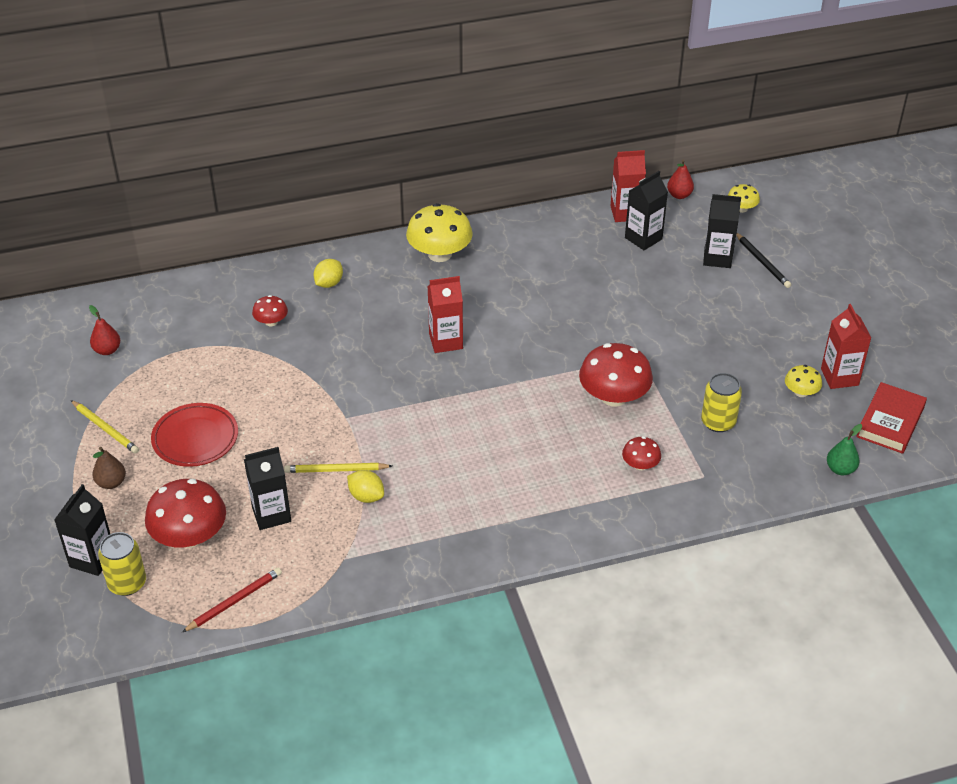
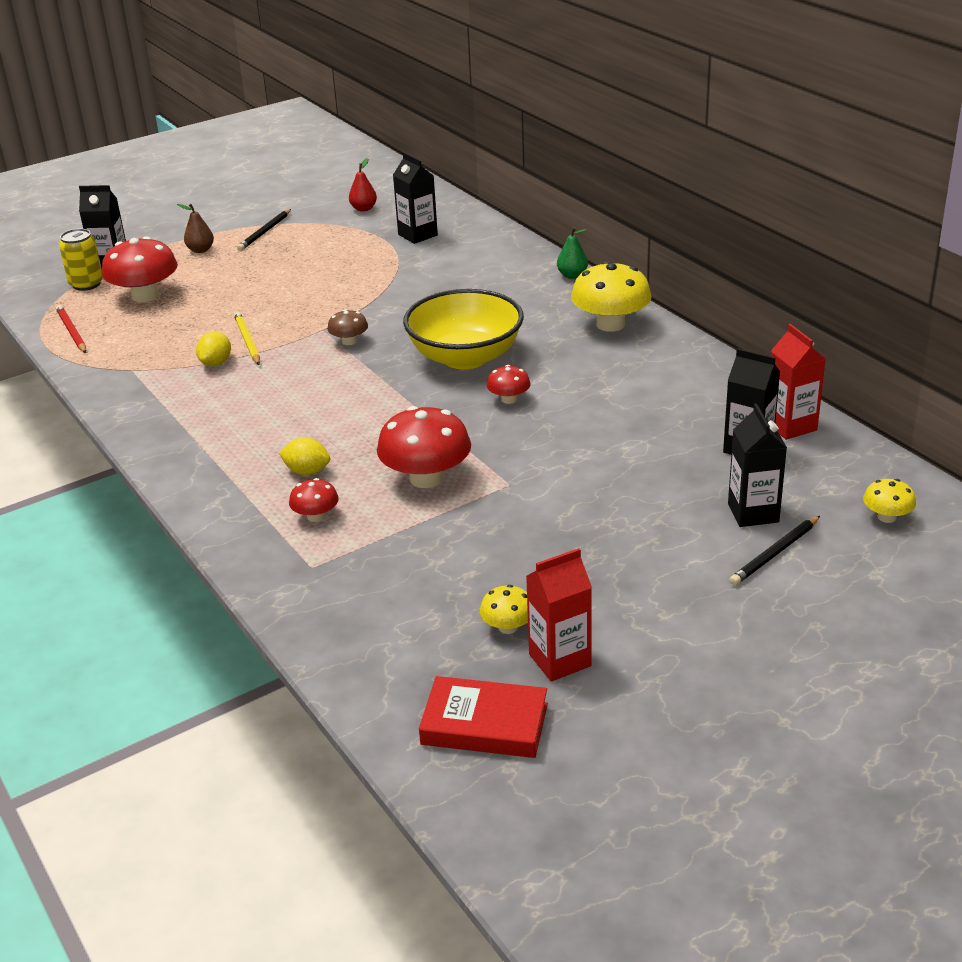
camera: 75 degrees right, 10 degrees down
yellow pencil [71,400,139,454] -> black pencil [237,209,291,251]
red plate [151,403,238,467] -> none
red pencil [182,567,282,632] -> red pencil turned 150 degrees counterclockwise [56,305,86,353]
black carton [244,447,291,530] -> black carton moved to [393,152,438,244]
red mushroom [252,295,288,326] -> red mushroom moved to [486,365,531,404]
yellow lemon [314,259,343,288] -> yellow lemon moved to [279,437,330,475]
red carton [427,276,463,353] -> yellow bowl [403,289,524,369]
red pear [667,159,694,199] -> none
yellow can [701,373,742,432] -> none
green pear [827,424,862,476] -> green pear moved to [557,227,588,279]
none -> brown mushroom [327,310,368,345]

